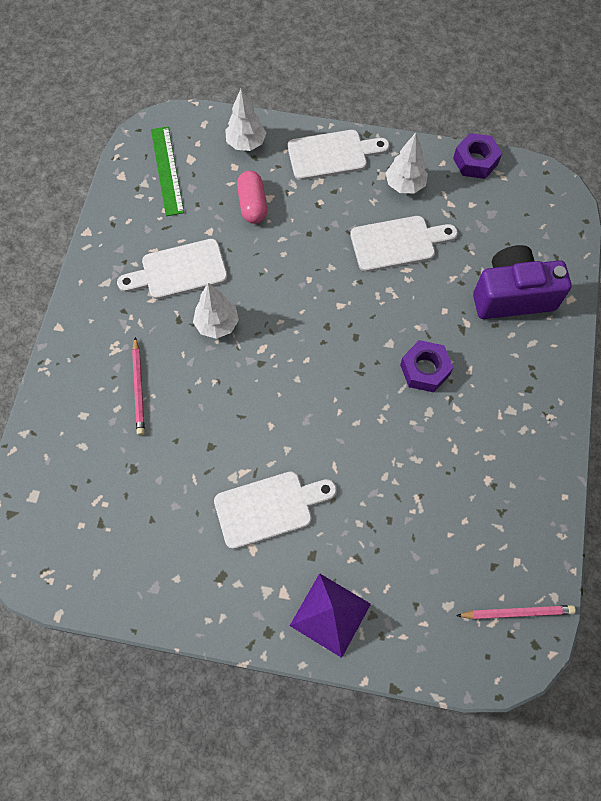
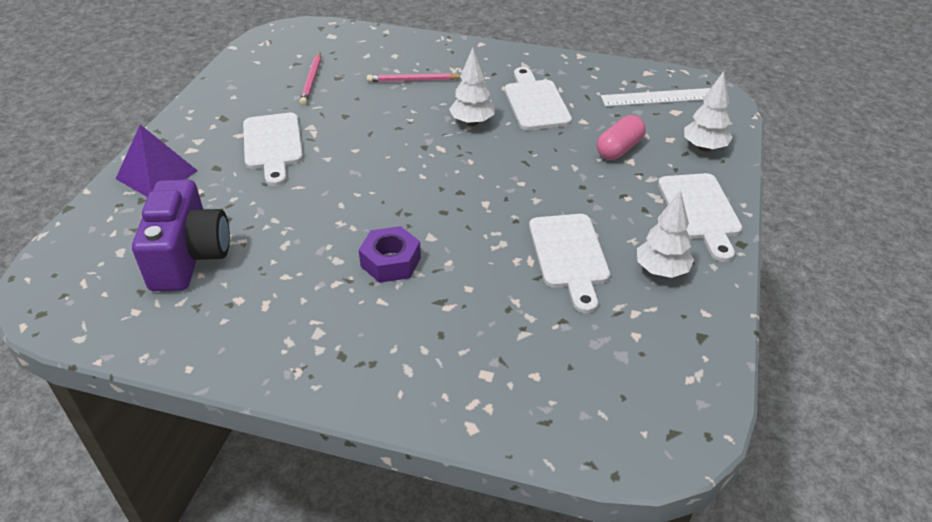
camera: 95 degrees right, 25 degrees down
green ruler [151,127,184,216] -> white ruler [601,88,710,107]
pink capsule [237,171,267,224] -> pink capsule turned 45 degrees counterclockwise [597,115,646,160]
purple nut [453,133,502,179] -> none
pink pencil [456,605,576,619] -> pink pencil moved to [299,52,321,105]
purple camera [473,245,572,319] -> purple camera moved to [132,180,230,291]

